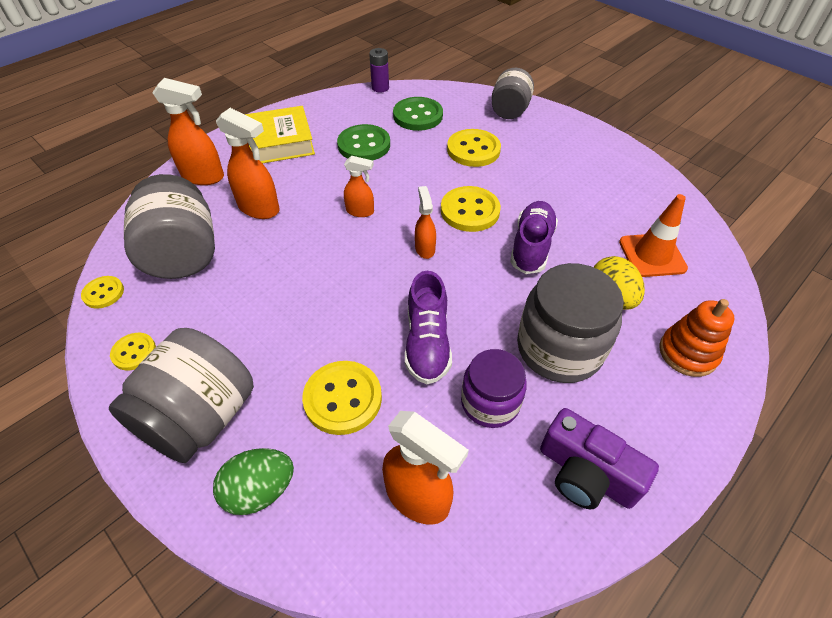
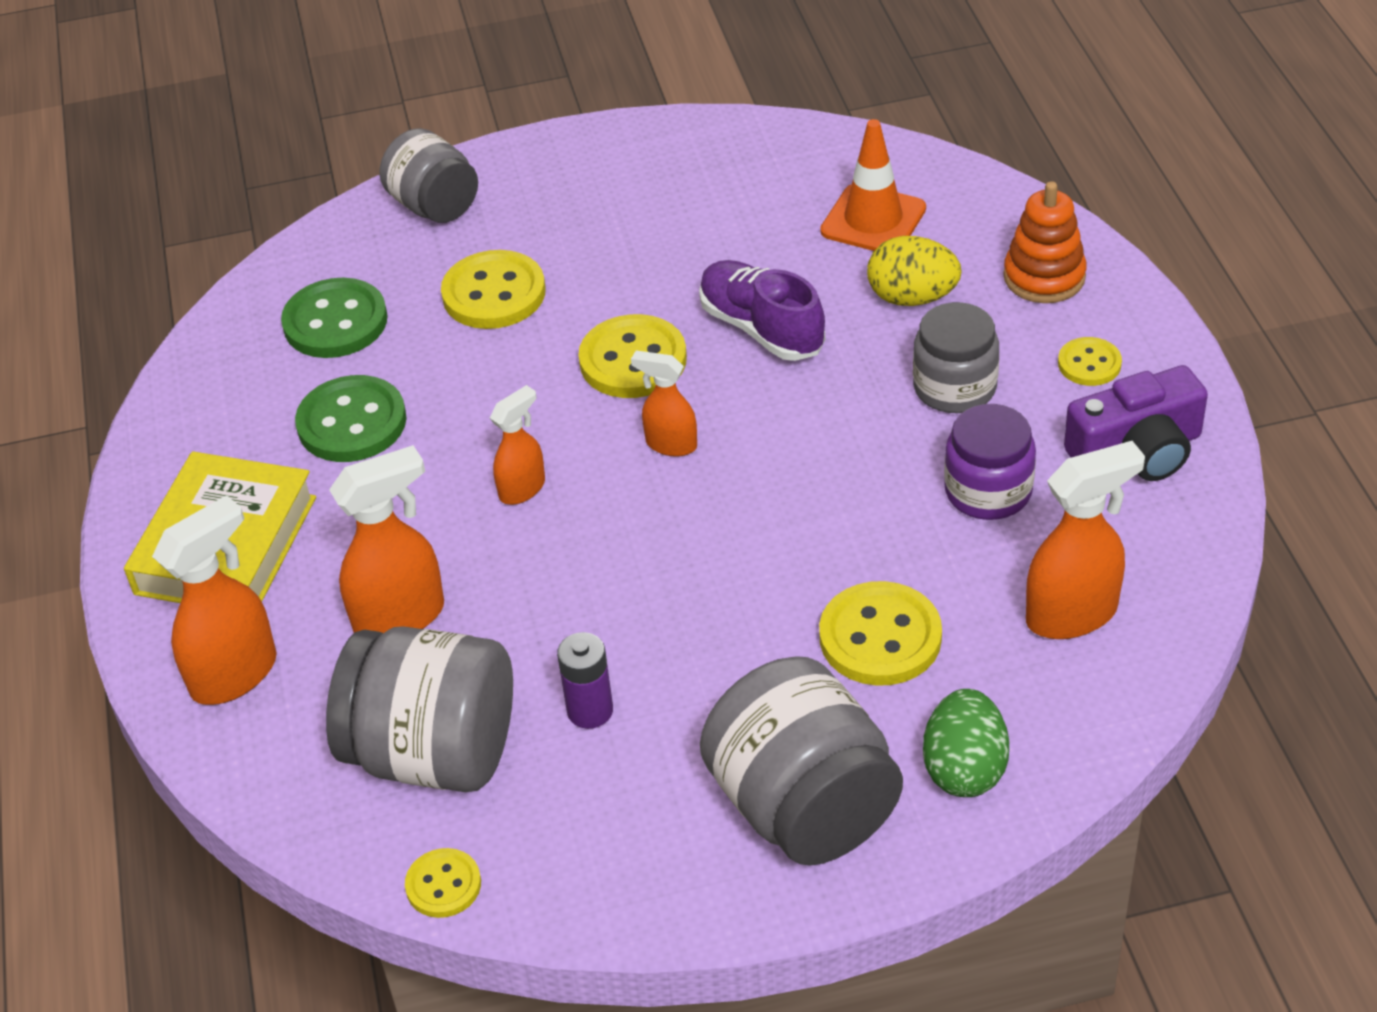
camera: 55 degrees left, 5 degrees down
yellow button [110,333,156,370] -> yellow button moved to [1058,337,1122,386]
purple battery [369,48,389,93] -> purple battery moved to [557,632,613,729]
purple shoe [405,271,452,384] -> none
grey jar [517,263,624,383] -> grey jar [913,302,999,413], size x0.64

